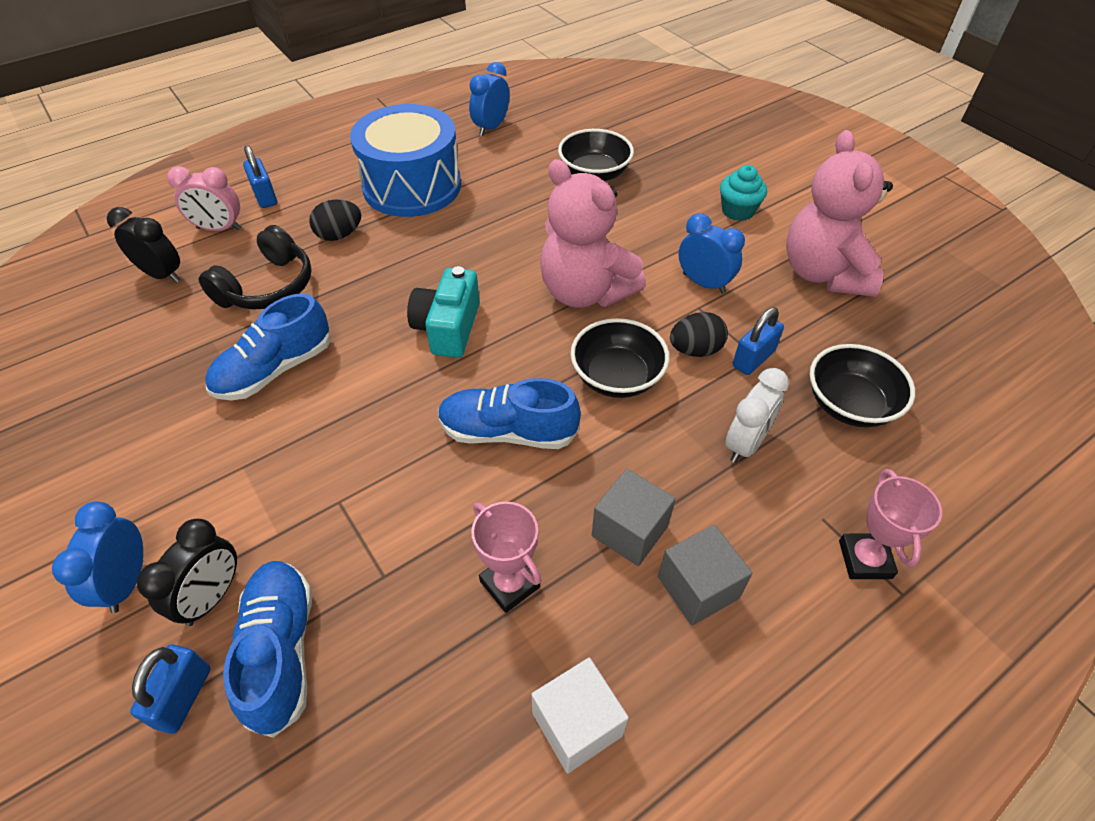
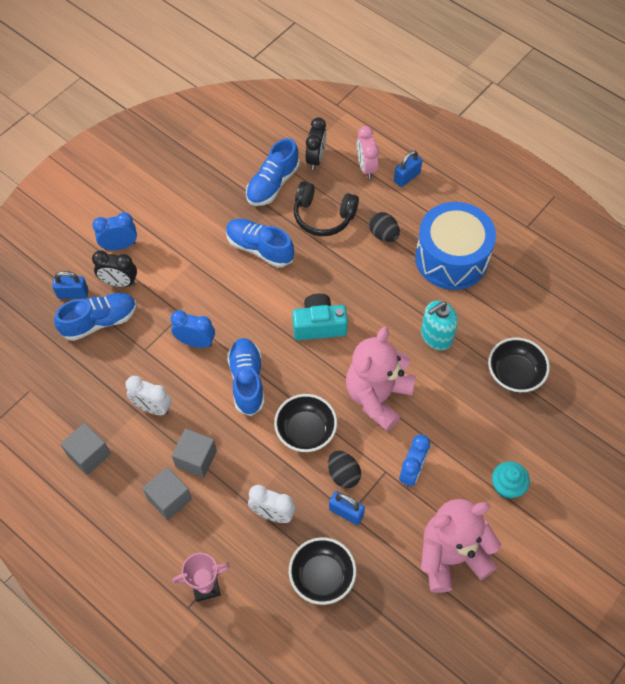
camera: 75 degrees right, 10 degrees up
blue clock [469,62,510,136] -> blue clock moved to [171,310,215,348]
pink trophy [471,501,541,613] -> white clock [126,376,171,415]
white cube [531,657,629,774] -> grey cube [60,423,111,475]
none -> blue shoe [246,138,299,206]
none -> turquoise soap dispenser [421,301,458,350]

